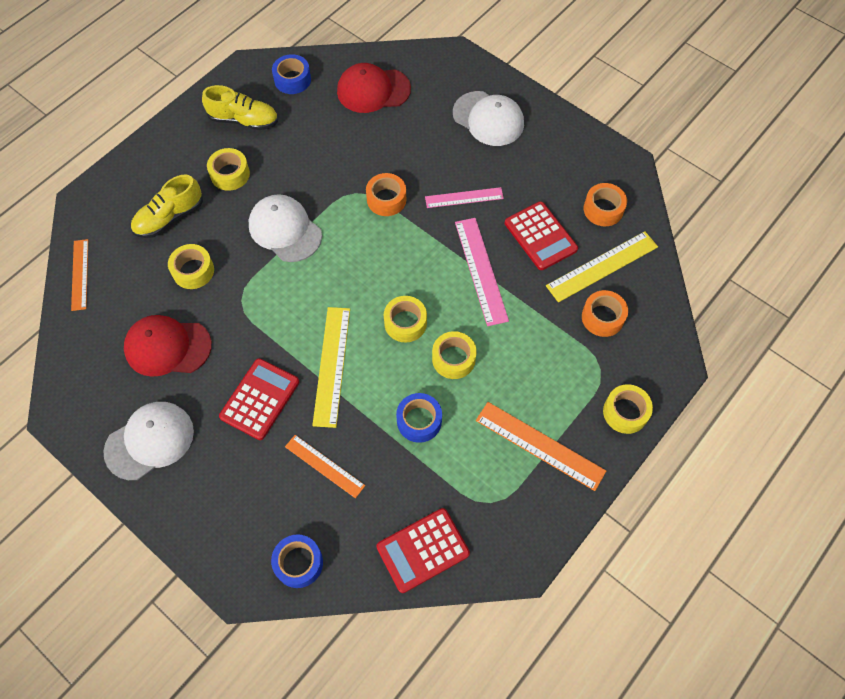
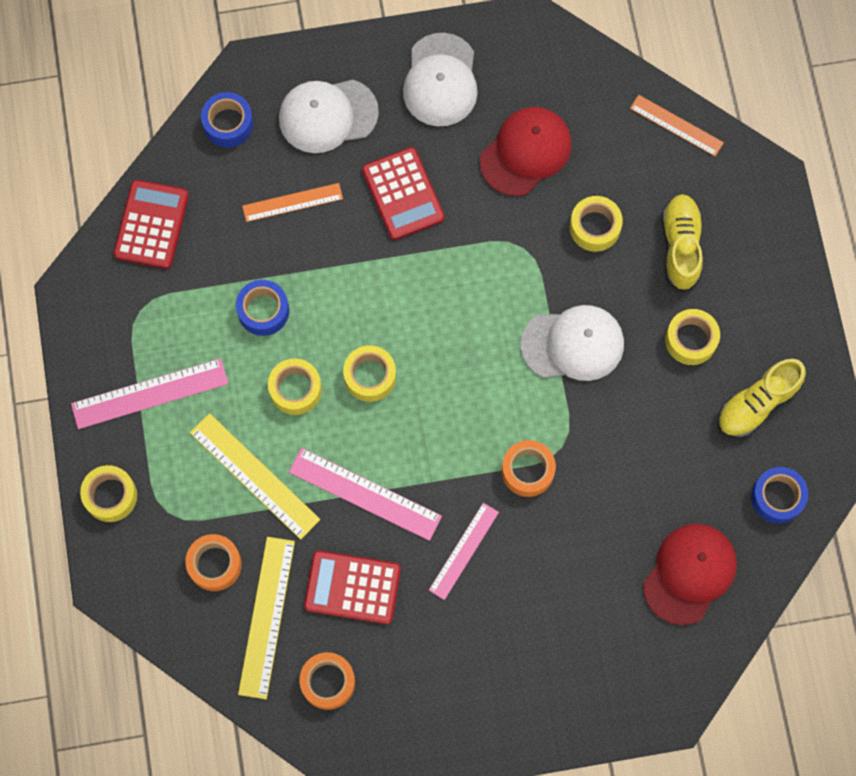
camera: 130 degrees right, 10 degrees up
yellow ruler [312,307,350,428] -> yellow ruler moved to [190,413,320,540]
white cap [453,91,524,146] -> white cap moved to [279,80,379,153]
orange ruler [476,402,606,491] -> pink ruler [71,358,228,429]

